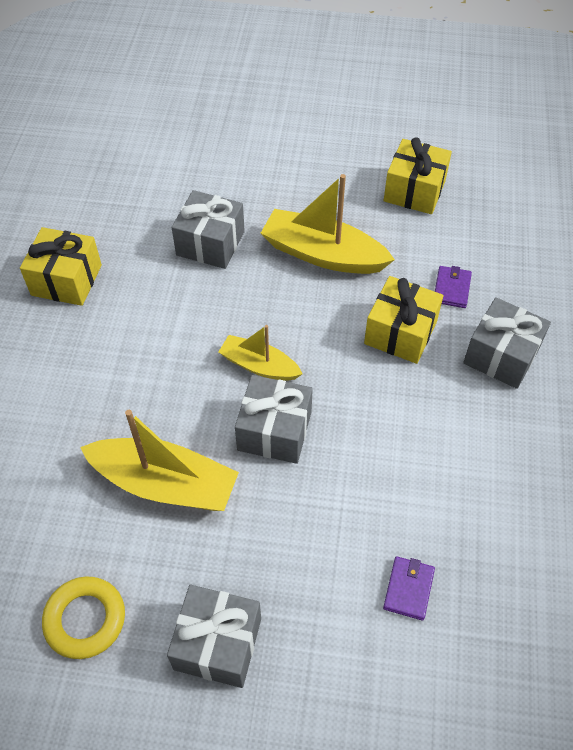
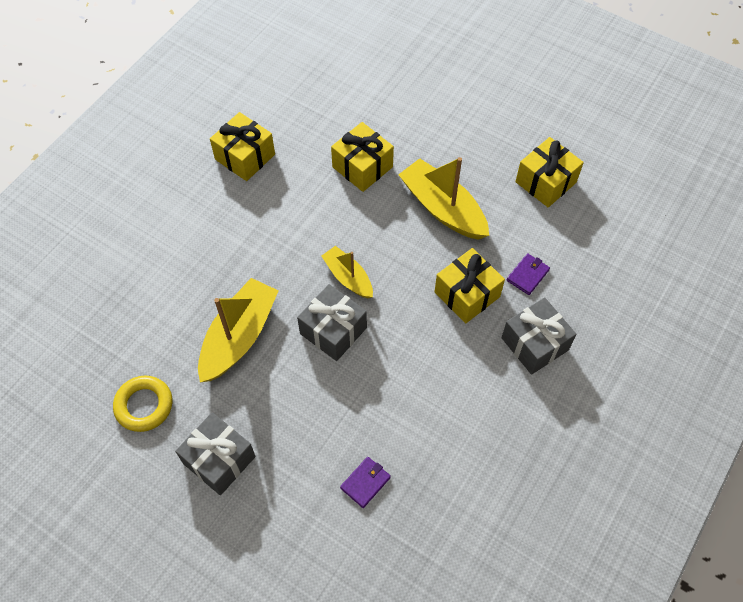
camera: 25 degrees right, 5 degrees up
yellow boat [80,410,239,511] -> yellow boat turned 105 degrees counterclockwise [198,278,278,383]
grey gift [172,190,245,269] -> yellow gift [331,122,394,192]

